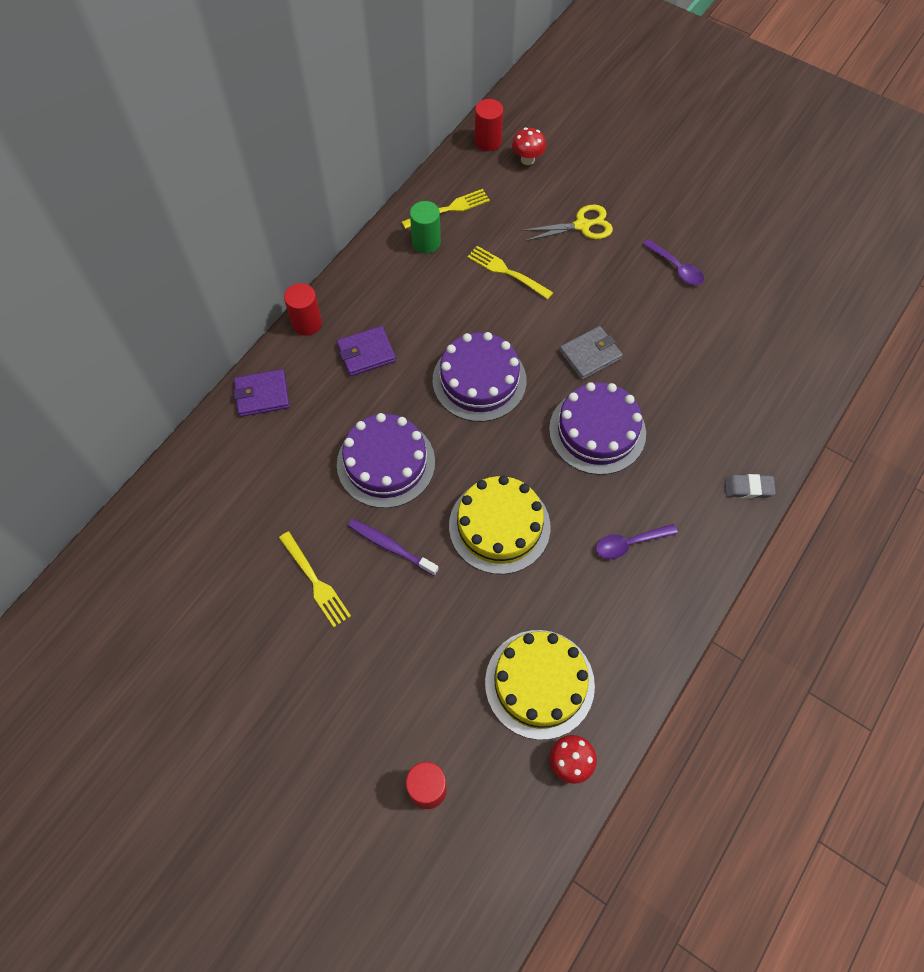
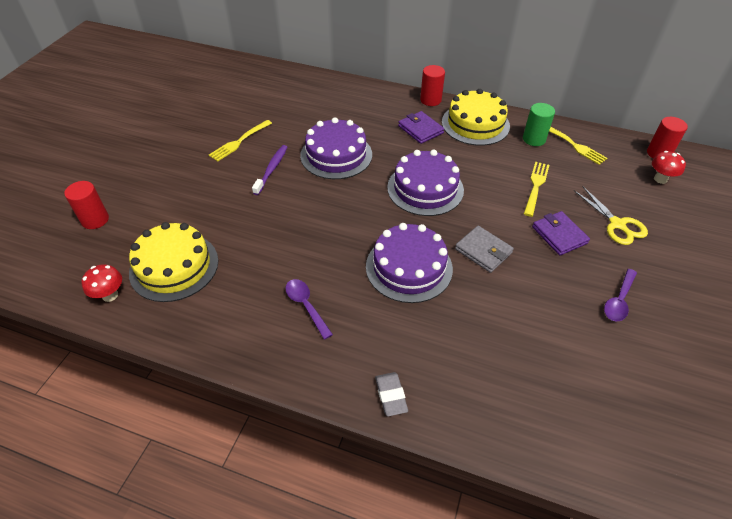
camera: 75 degrees right, 15 degrees down
purple wallet [233,369,290,417] -> purple wallet moved to [532,211,590,255]
yellow cake [449,476,550,574] -> yellow cake moved to [442,89,510,146]

